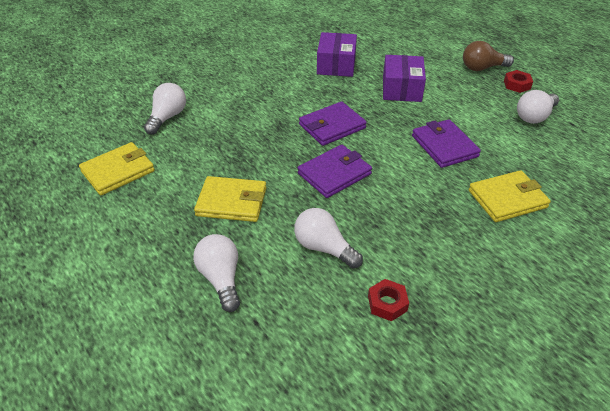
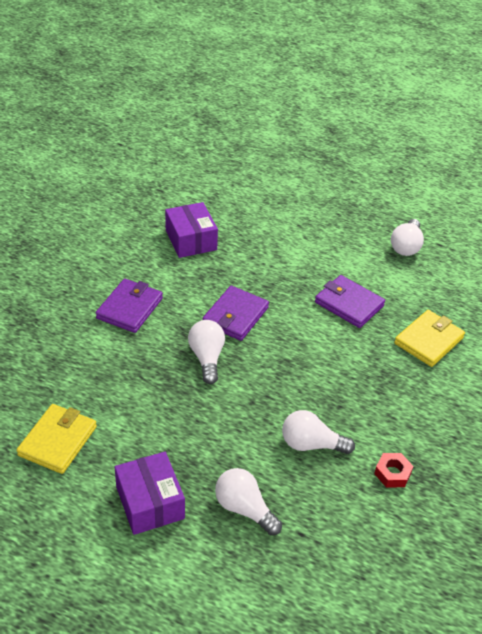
camera: 30 degrees left, 0 degrees up
white light bulb [144,83,186,135] -> white light bulb moved to [188,320,225,384]
yellow wallet [194,176,266,222] -> none
purple wallet [298,145,372,198] -> purple wallet moved to [96,279,163,333]
purple box [383,55,426,102] -> purple box moved to [115,452,185,535]
brown light bulb [463,41,514,71] -> none
red nut [504,70,533,93] -> none

